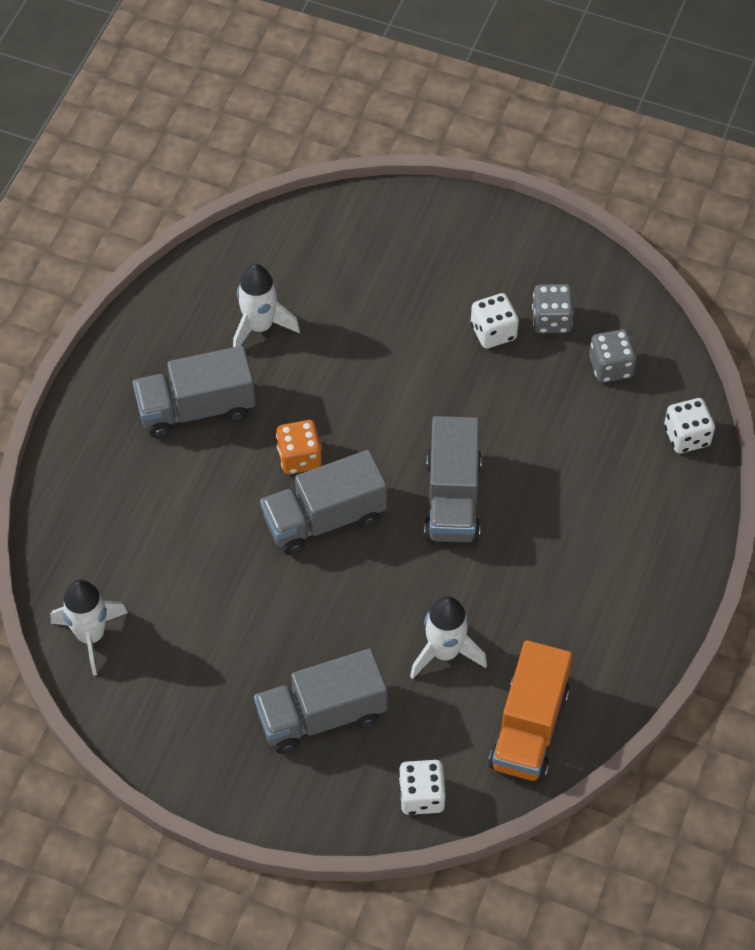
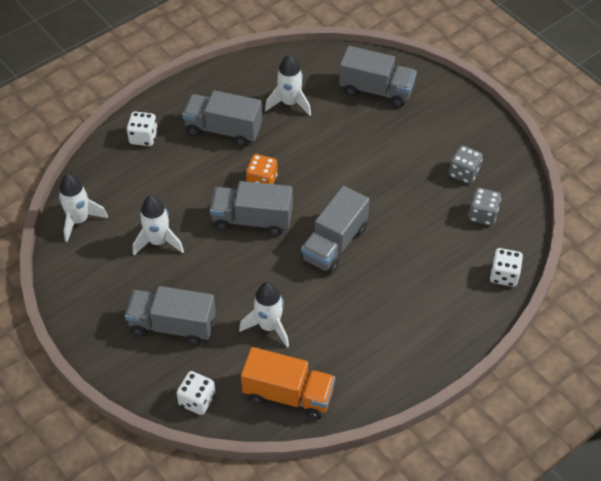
camera: 30 degrees right, 5 degrees down
white dice [471,293,519,349] -> white dice moved to [127,112,158,146]
orange truck [488,640,572,782] -> orange truck turned 120 degrees counterclockwise [241,347,335,419]
none -> white rocket [133,196,184,255]
none -> grey truck [339,46,417,107]

